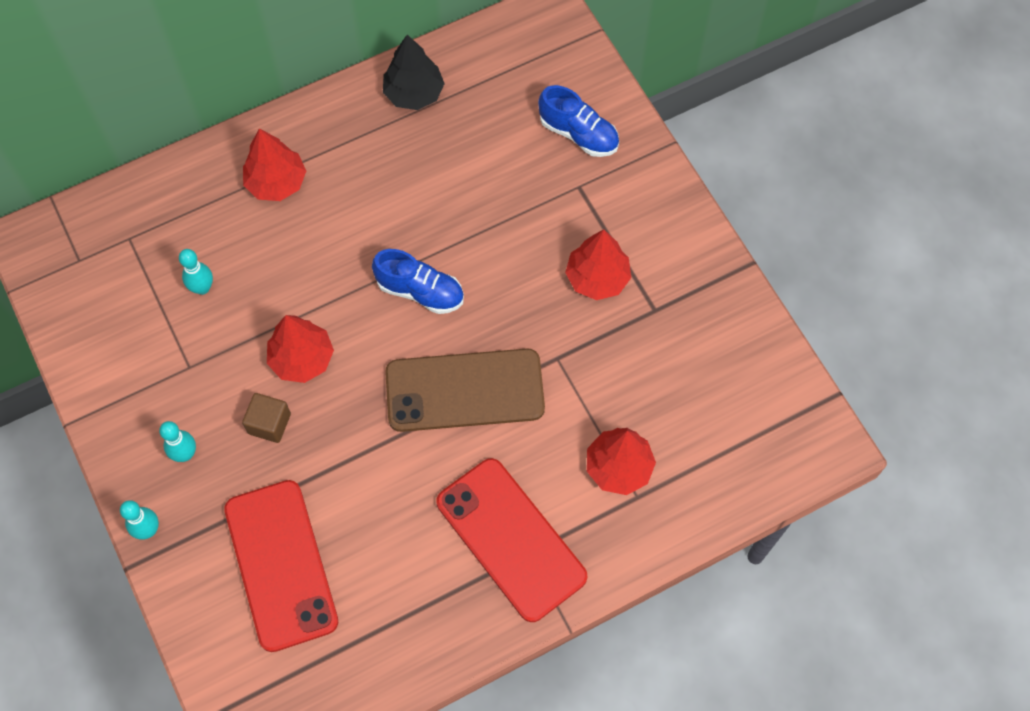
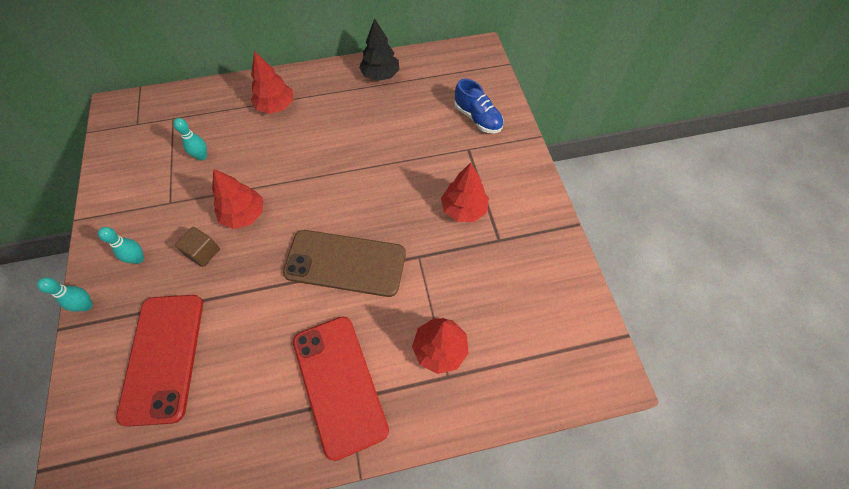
camera: 15 degrees right, 5 degrees down
blue shoe [372,249,464,314] -> none

